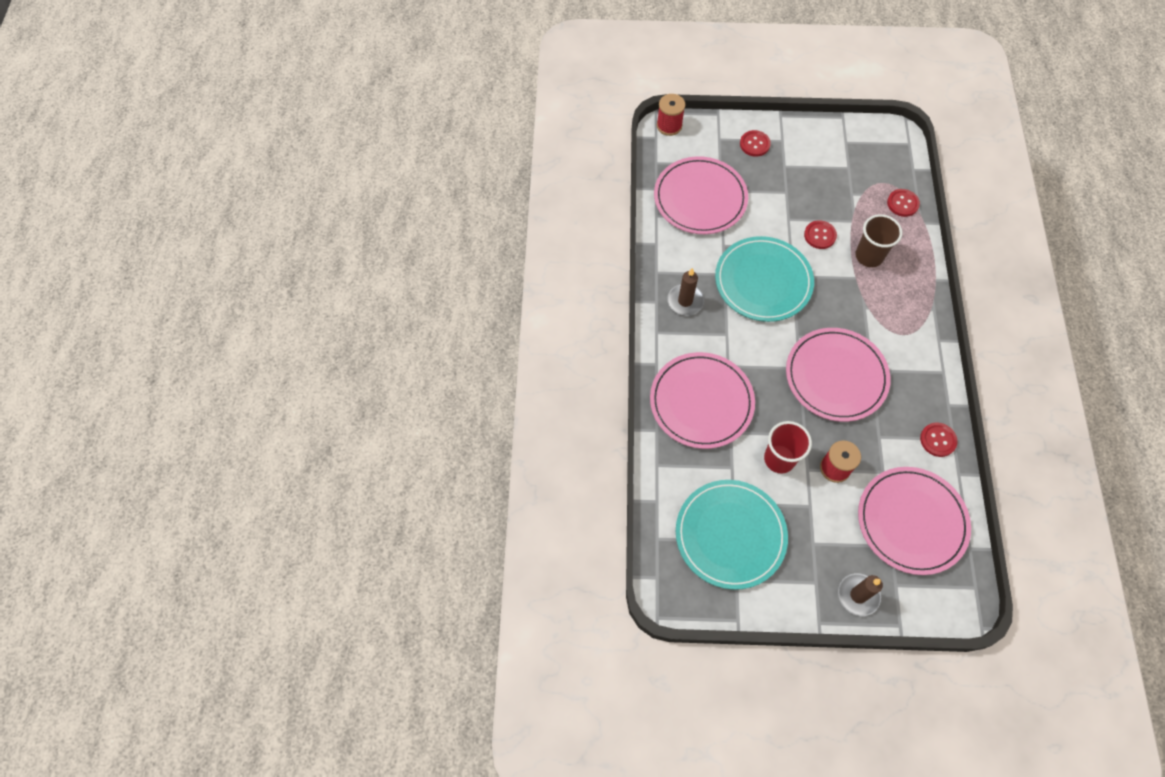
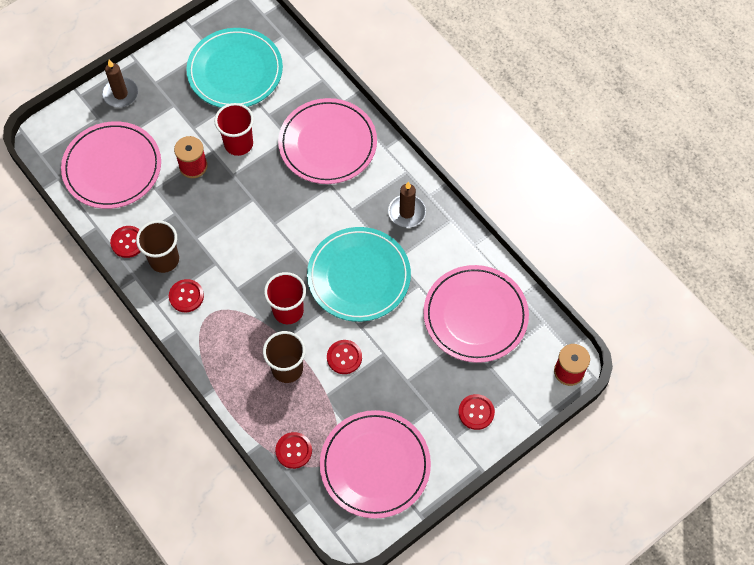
camera: 140 degrees right, 0 degrees up
pink plate [786,328,891,422] -> pink plate moved to [320,410,431,519]
none -> brown cup [136,220,179,273]
none -> red button [169,279,204,312]
none -> red cup [264,272,306,324]

